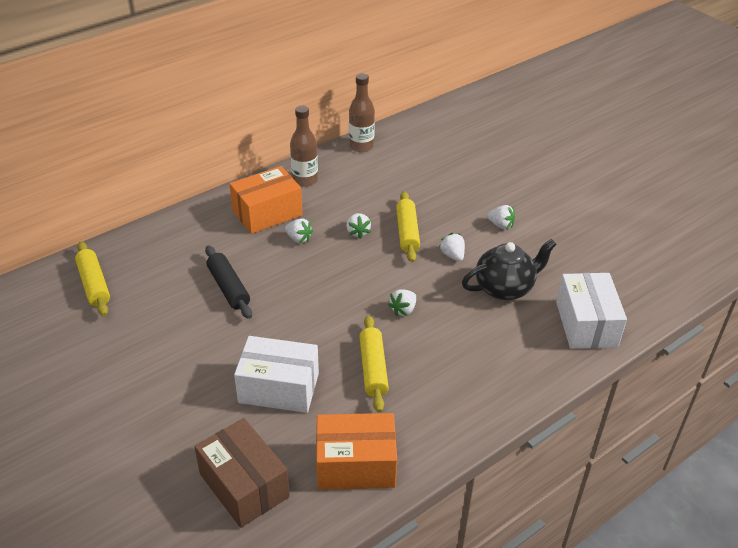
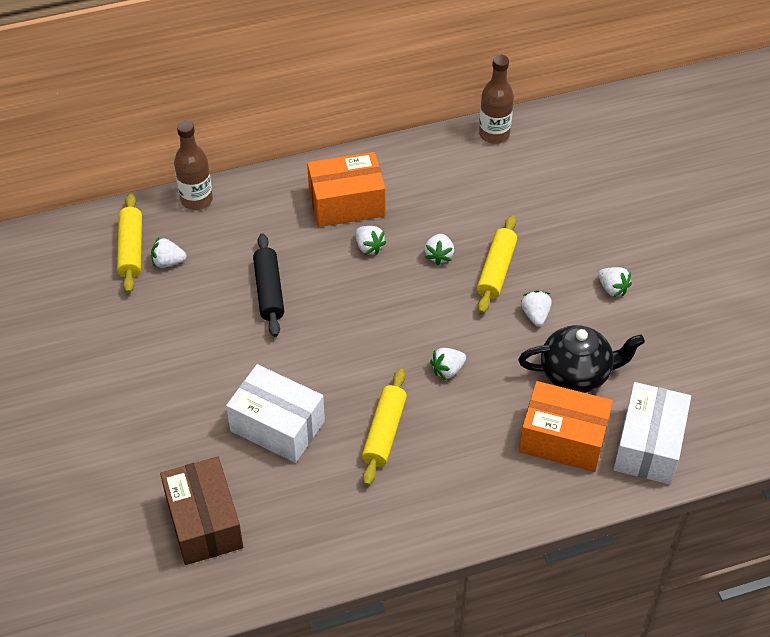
camera: 20 degrees right, 10 degrees up
brown bottle [290,106,318,187] -> brown bottle moved to [174,120,213,210]
orange box [316,413,397,490] -> orange box moved to [519,381,613,472]
none -> white strawberry [151,238,186,268]

